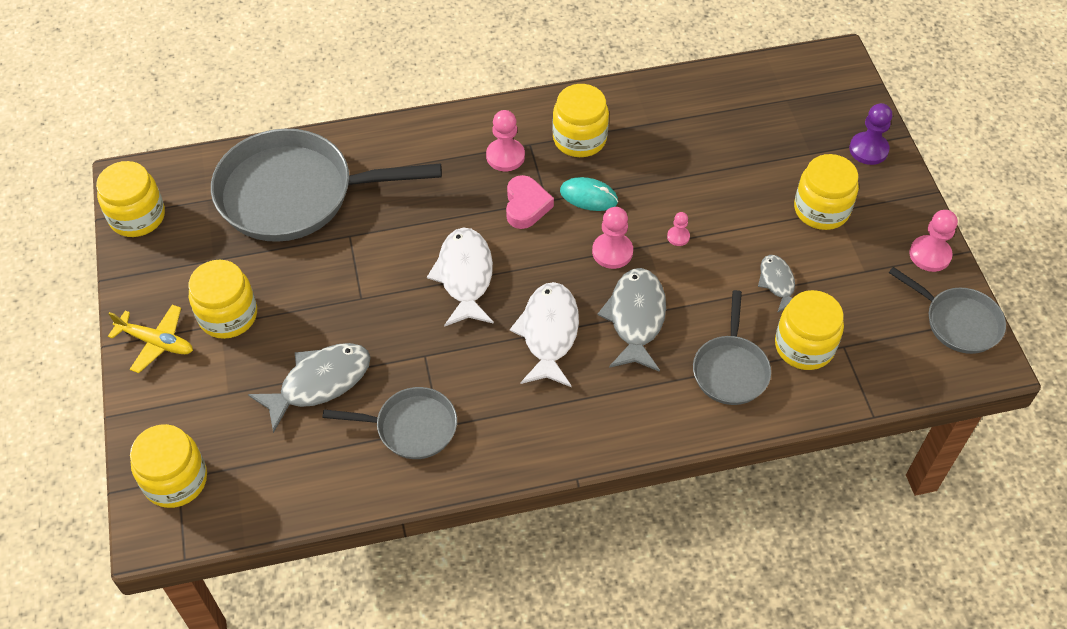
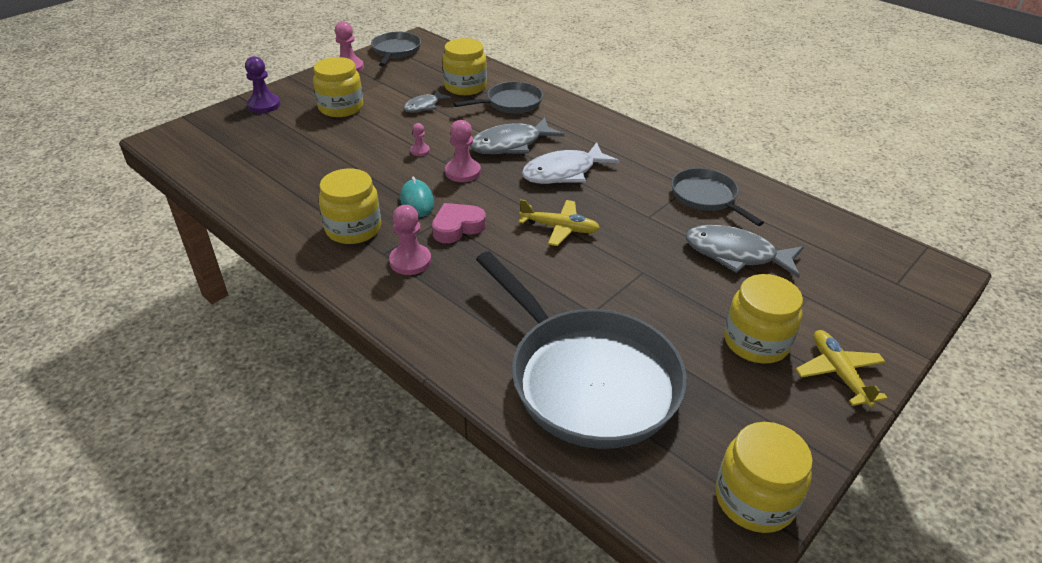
camera: 125 degrees left, 15 degrees down
yellow jar [130,424,207,508] -> none
white fish [427,227,494,327] -> yellow plane [519,199,600,246]

